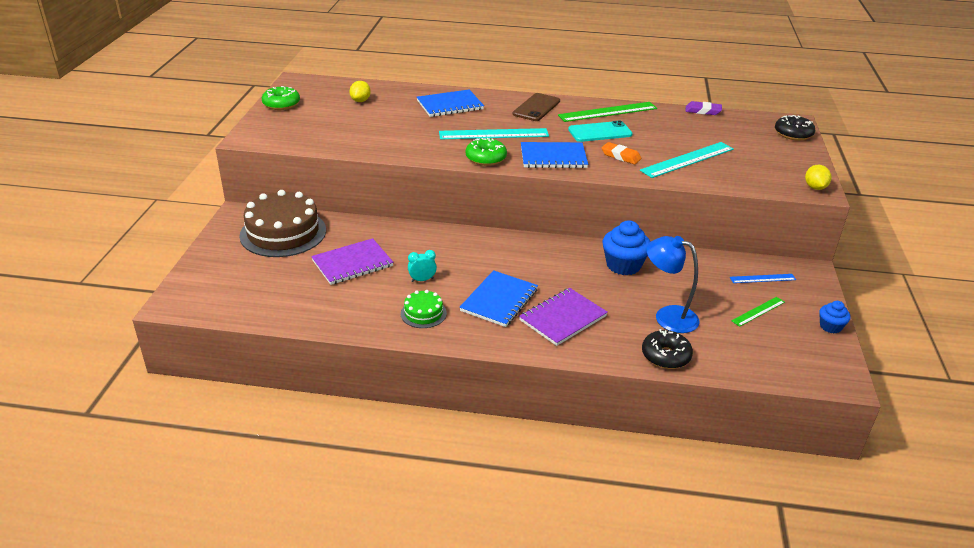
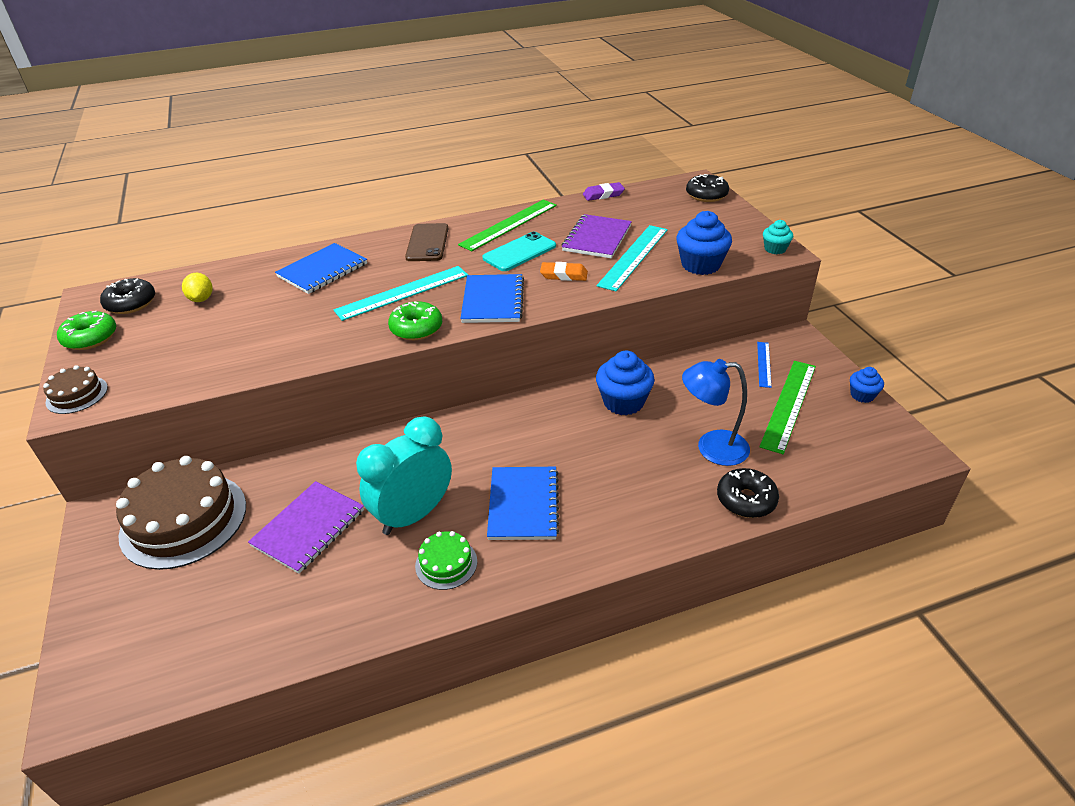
camera: 25 degrees left, 5 degrees up
turquoise clock [408,250,437,282] -> turquoise clock [356,416,452,535], size x2.41
purple notebook [519,288,608,346] -> purple notebook moved to [562,214,632,258]
blue notebook [521,142,588,168] -> blue notebook turned 60 degrees counterclockwise [460,274,524,323]
blue ruler [730,274,796,283] -> blue ruler turned 45 degrees counterclockwise [757,342,772,388]
green ruler [731,297,785,327] -> green ruler [759,361,816,454], size x1.86
yellow lemon [805,165,831,190] -> turquoise cupcake [763,220,793,254]
none -> brown cake [43,365,108,414]
none -> black donut [100,278,155,314]
none -> blue cupcake [676,211,732,275]

